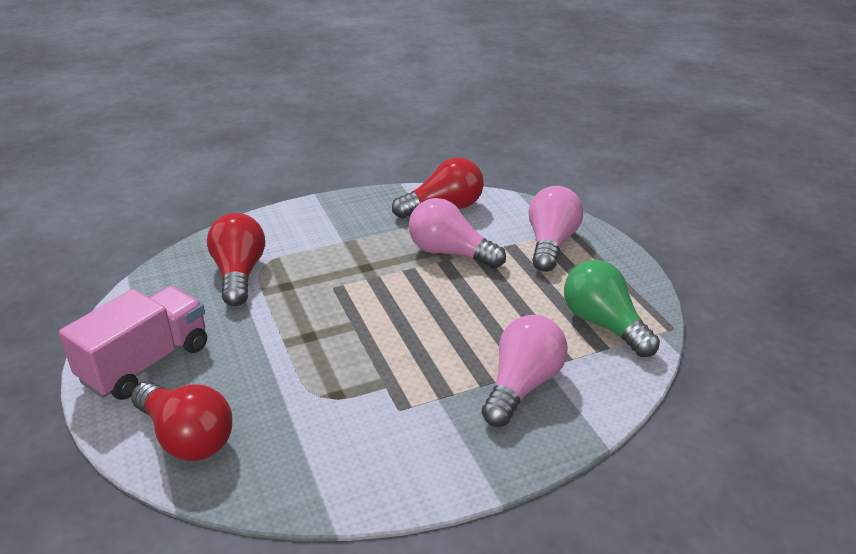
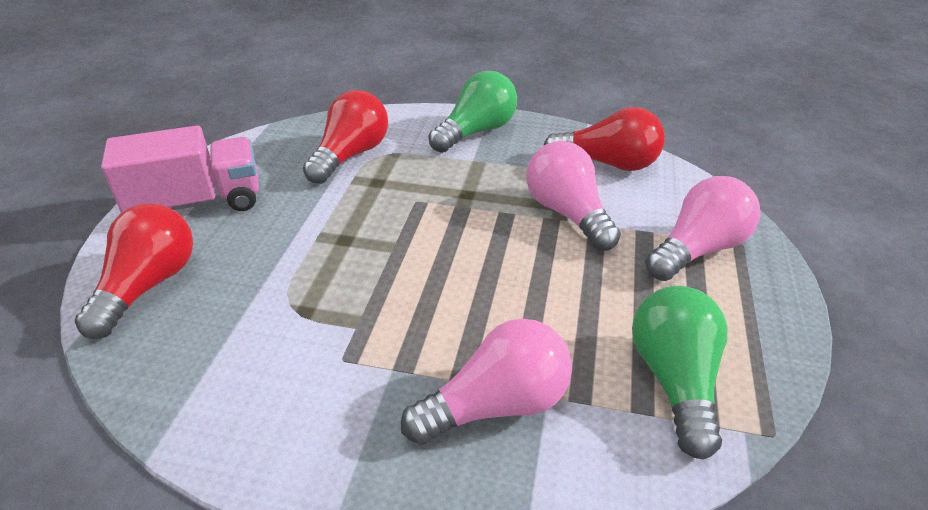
camera: 35 degrees right, 5 degrees up
red light bulb [131,381,232,461] -> red light bulb turned 150 degrees counterclockwise [75,203,193,339]
none -> green light bulb [428,71,517,153]

